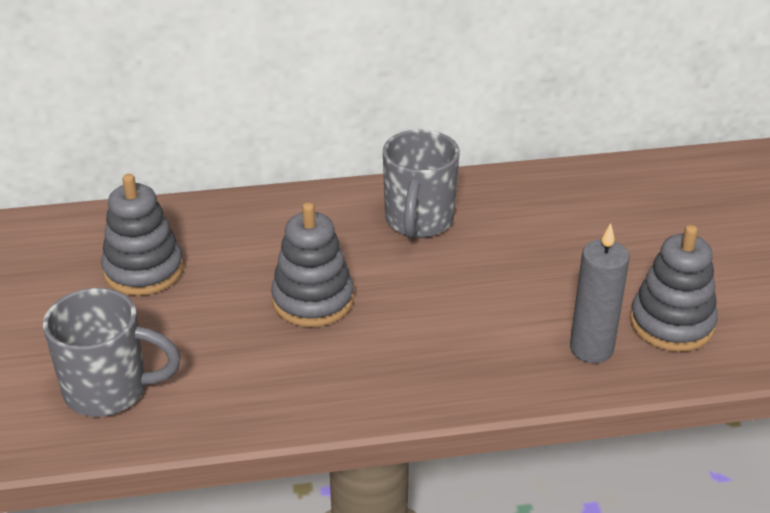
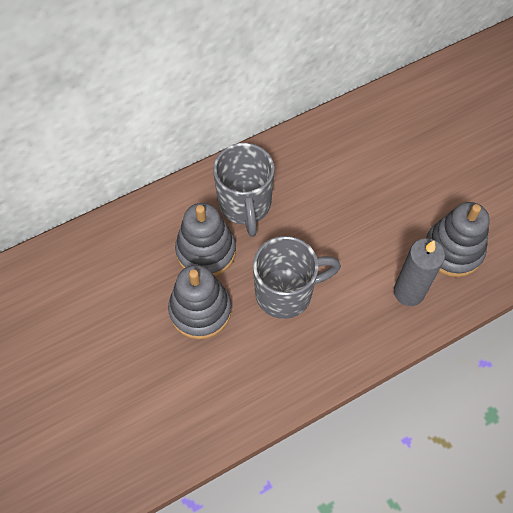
camera: 20 degrees left, 25 degrees up
grey mug [43,288,181,417] -> grey mug moved to [253,236,341,319]
grey stacking toy [101,174,183,296] -> grey stacking toy moved to [175,203,236,276]

